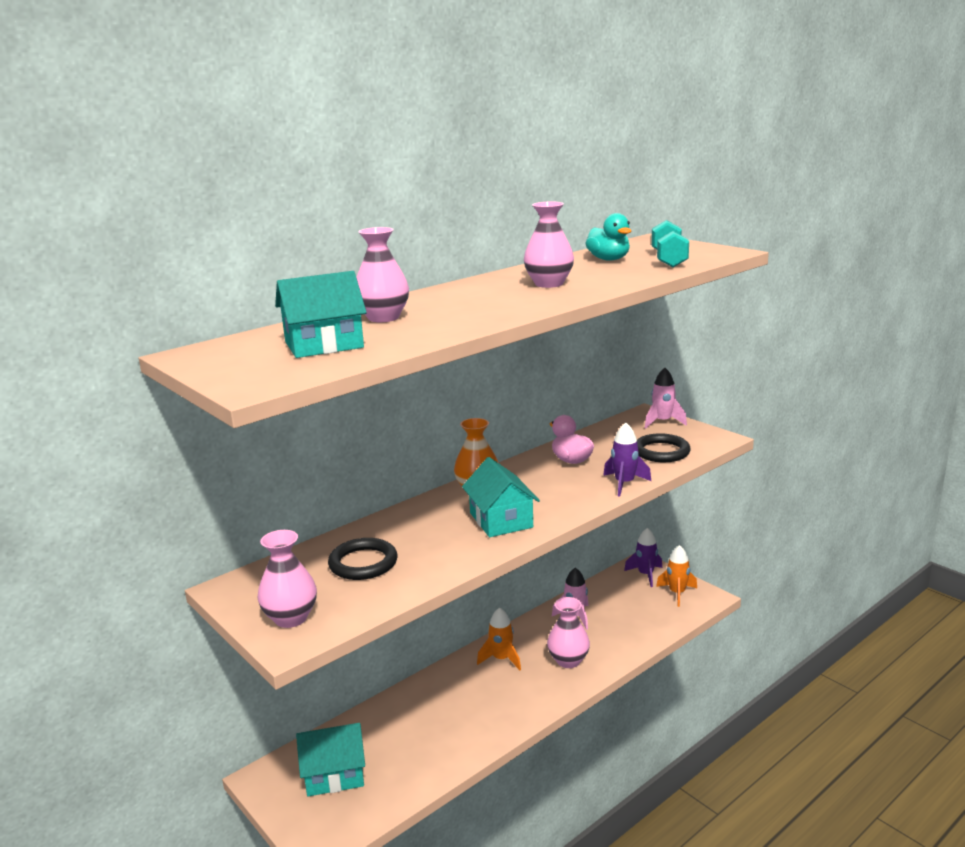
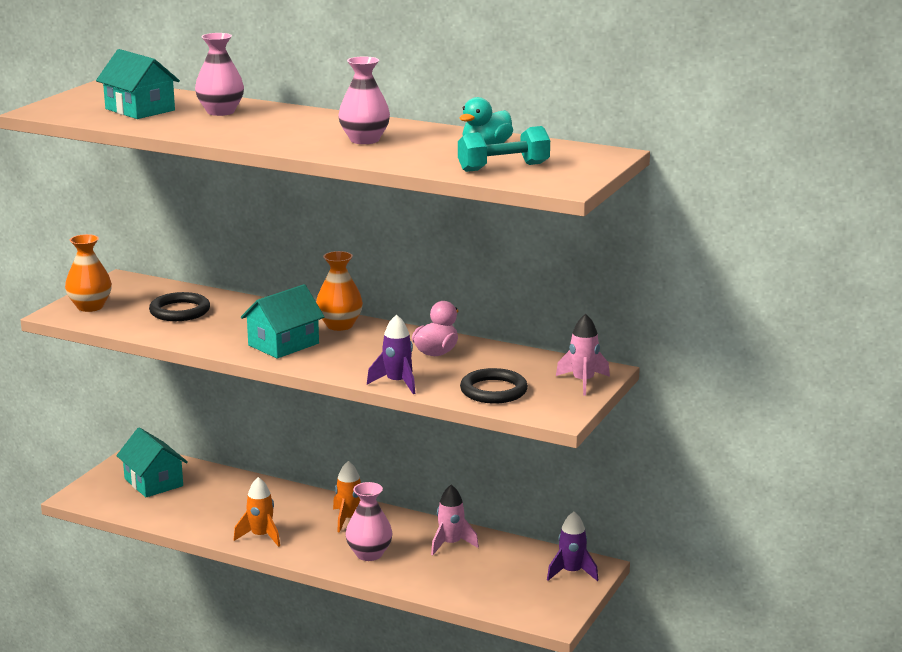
camera: 65 degrees right, 0 degrees up
pink vase [258,530,317,628] -> orange vase [65,234,112,312]
orange rocket [656,545,697,607] -> orange rocket moved to [234,477,280,547]

